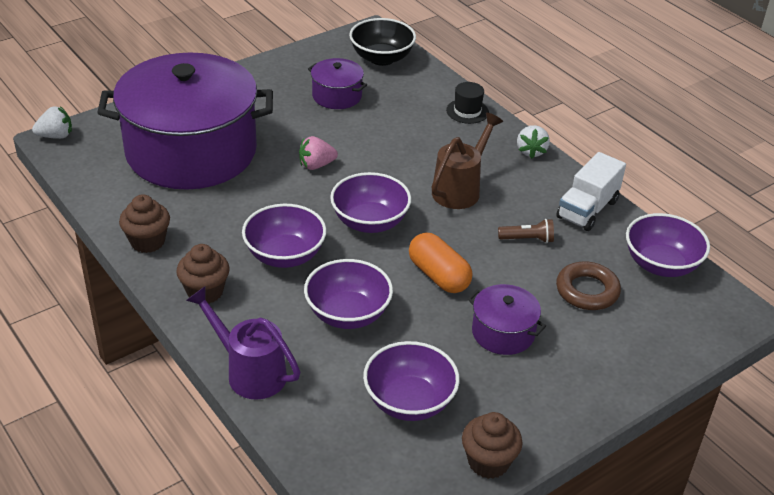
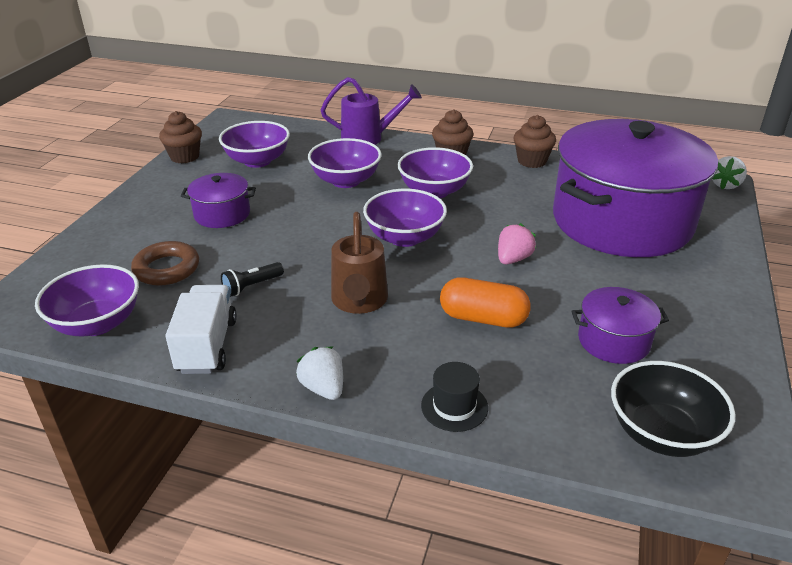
camera: 145 degrees right, 5 degrees down
orange capsule [409,233,472,293] -> orange capsule moved to [440,277,531,328]
brown flashlight [498,219,554,243] -> black flashlight [221,262,284,297]

